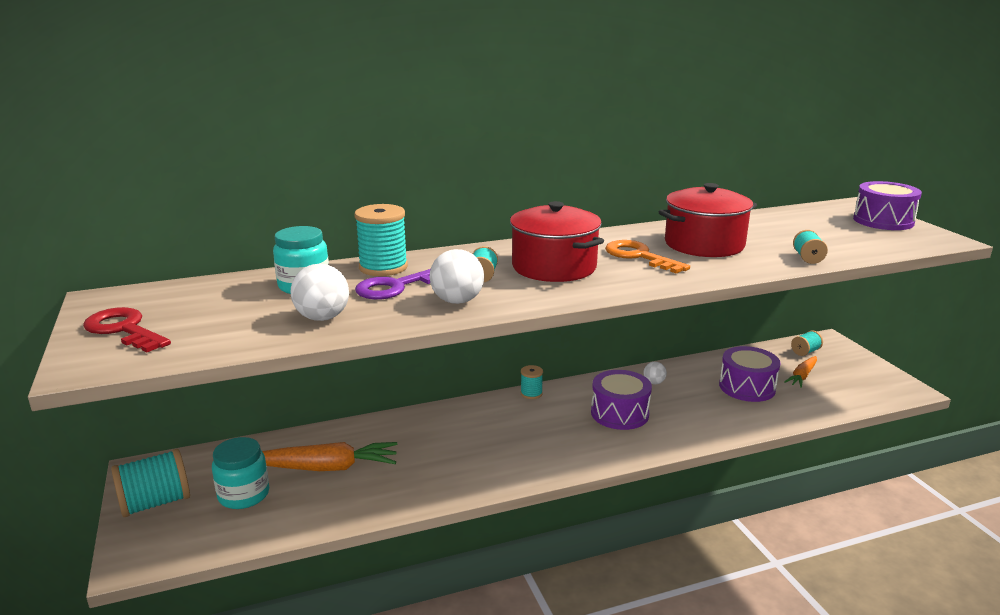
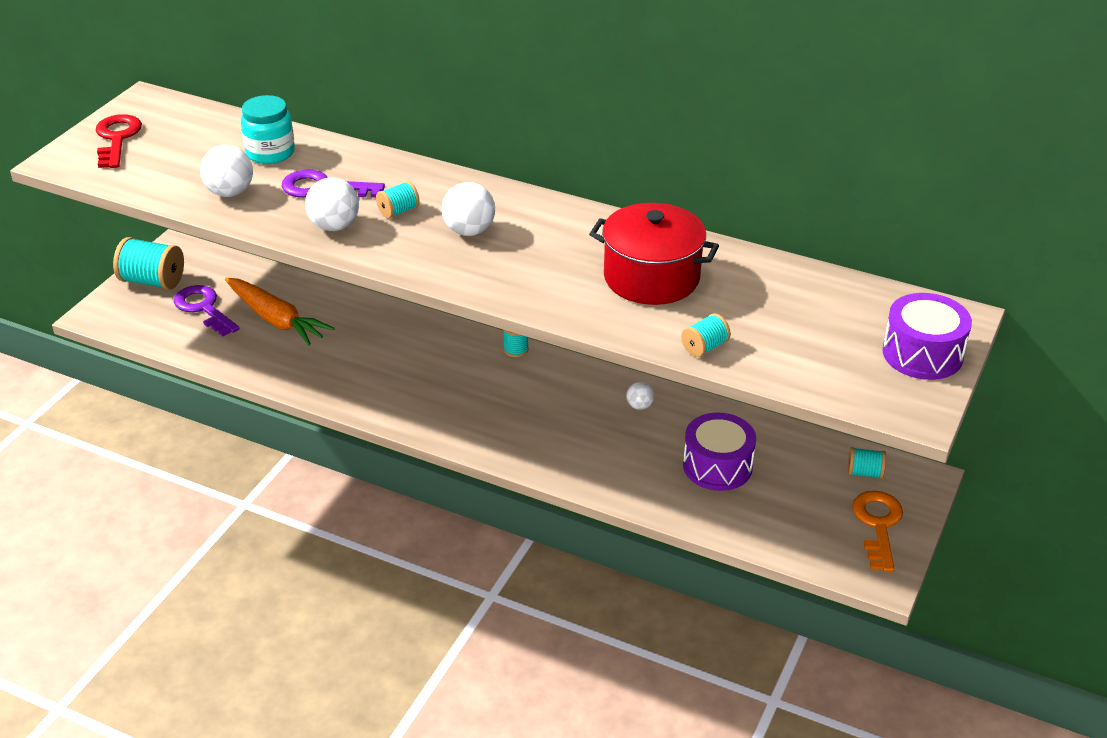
camera: 45 degrees right, 15 degrees up
turquoise jar [212,437,269,509] -> purple key [174,285,240,336]
turquoise spool [354,204,408,276] -> none
red pot [510,201,604,282] -> white ball [442,182,495,236]
purple drum [591,370,652,430] -> none
orange key [605,240,690,274] -> orange key moved to [852,491,903,572]
orange carrot [784,356,817,388] -> none

